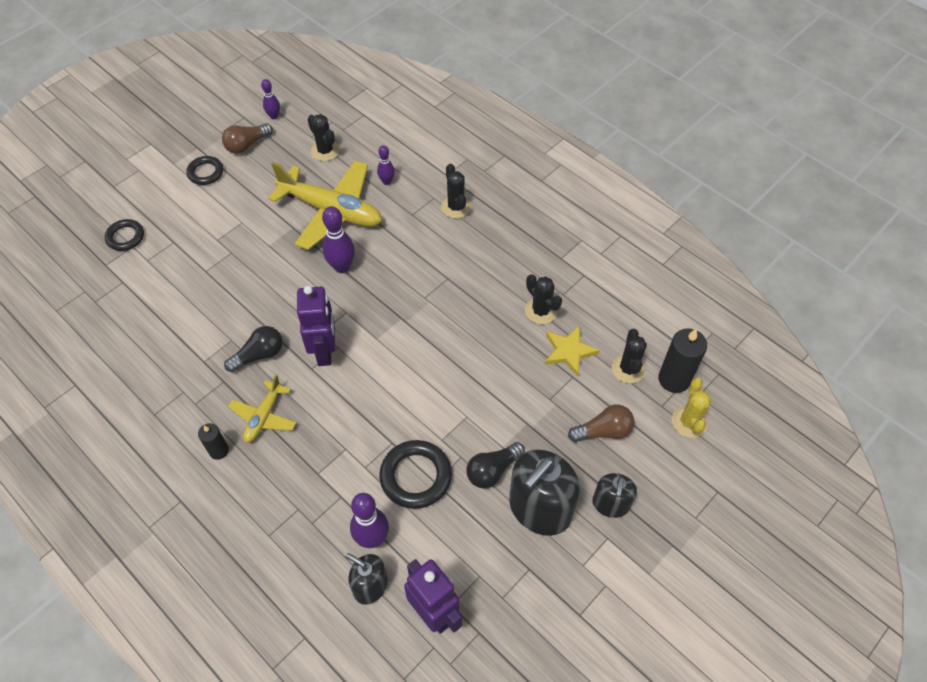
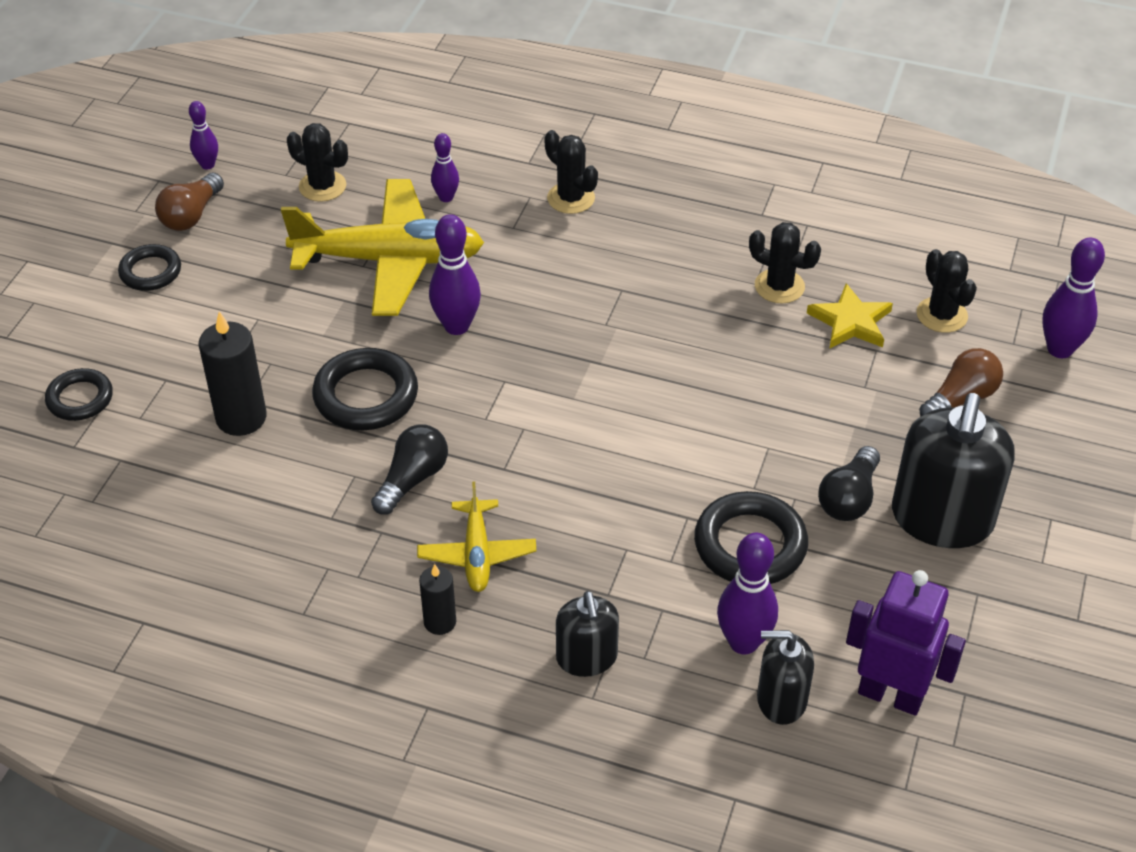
camera: 25 degrees left, 10 degrees down
purple robot [297,286,335,366] -> none
black soap dispenser [592,473,637,518] -> black soap dispenser moved to [556,591,619,677]
black candle [658,328,707,393] -> black candle moved to [199,311,267,436]
yellow cactus [672,378,711,438] -> purple bowling pin [1042,238,1105,358]
none -> black ring [312,348,418,430]

